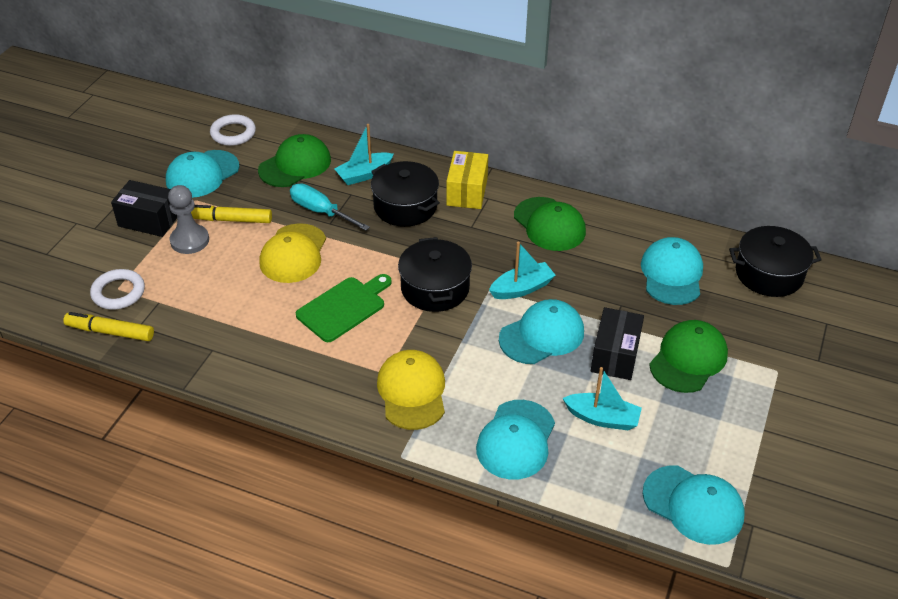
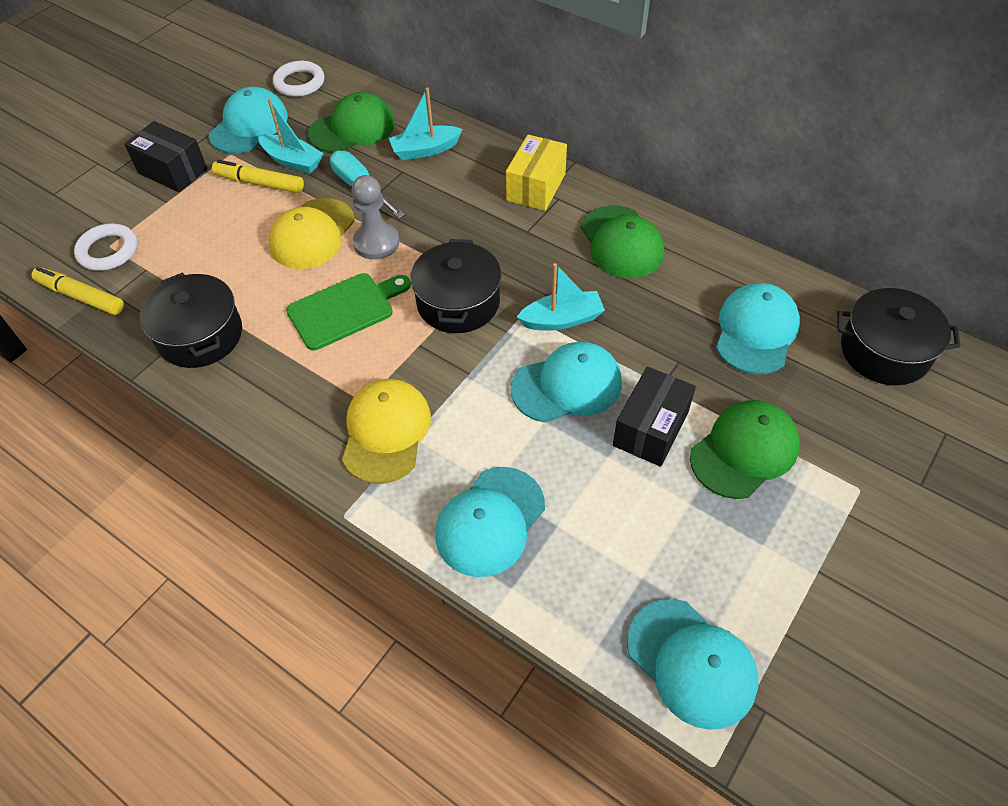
camera: 15 degrees right, 10 degrees up
turquoise cap [166,150,239,198] -> turquoise cap turned 150 degrees clockwise [209,87,288,154]
grey pawn [168,185,209,254] -> grey pawn moved to [352,175,400,260]
black pot [371,161,440,227] -> black pot moved to [140,272,242,368]
turquoise boat [562,367,642,431] -> turquoise boat moved to [258,98,324,174]

